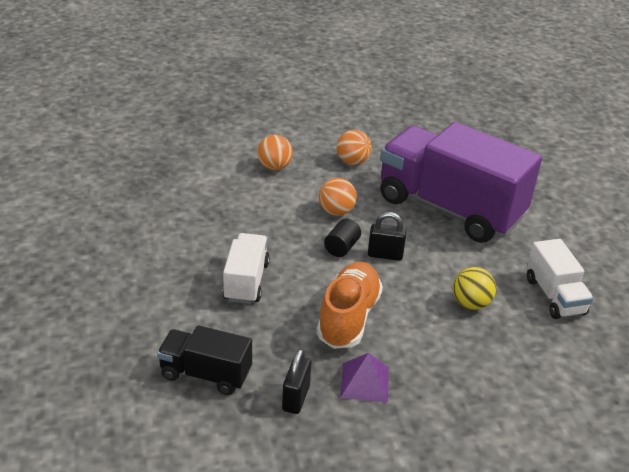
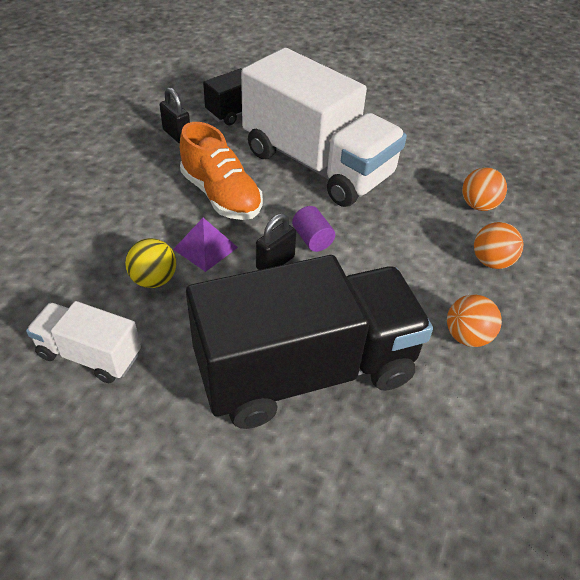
camera: 125 degrees right, 10 degrees up
white truck [222,233,270,304] -> white truck [241,48,407,207], size x2.09
orange ball [319,178,357,216] -> orange ball moved to [462,168,507,211]
black cylinder [324,219,361,257] -> purple cylinder [292,206,335,252]
purple pyramid [340,353,389,402] -> purple pyramid moved to [173,218,238,272]
purple truck [380,122,542,243] -> black truck [186,255,433,429]

